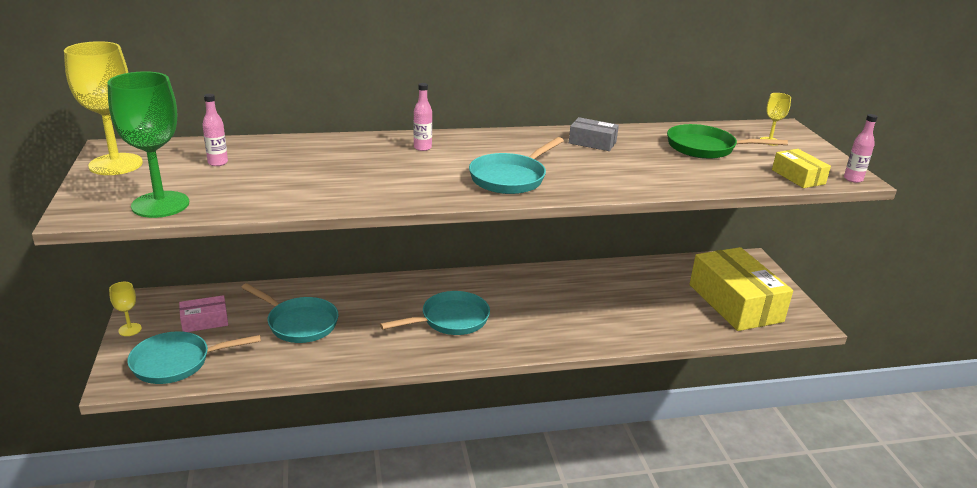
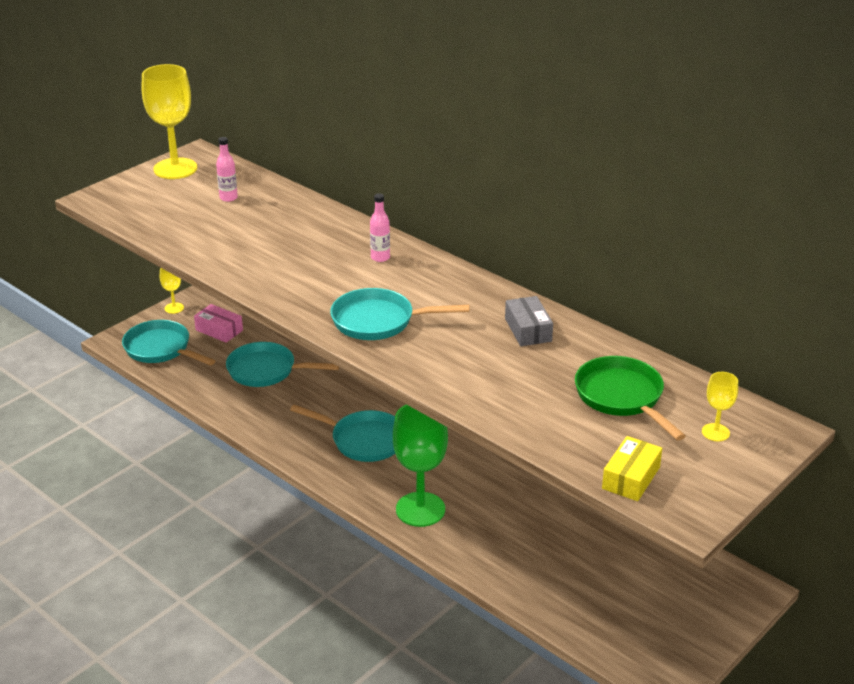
camera: 55 degrees right, 5 degrees up
green goblet [107,71,189,218] -> green goblet moved to [393,405,448,527]
turquoise pan [241,283,339,343] -> turquoise pan turned 105 degrees clockwise [226,342,339,387]
yellow box [689,247,793,331] -> none
pink bottle [844,114,878,183] -> none

